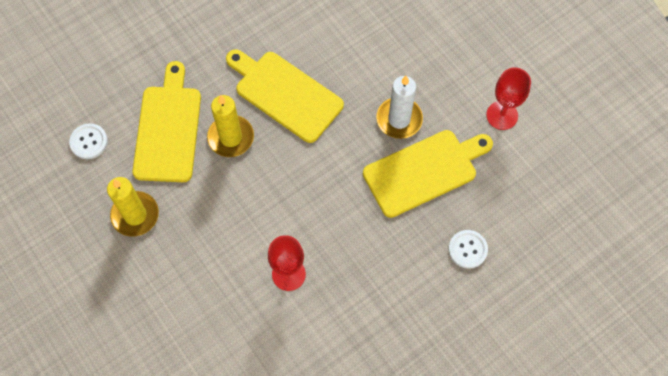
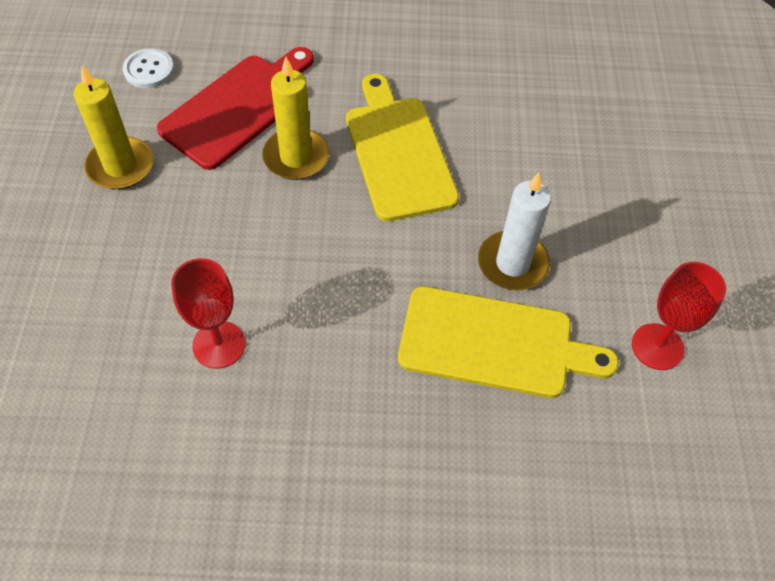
camera: 35 degrees right, 10 degrees down
yellow cutting board [132,61,201,182] -> red cutting board [157,47,314,170]
white button [449,230,488,269] -> none

